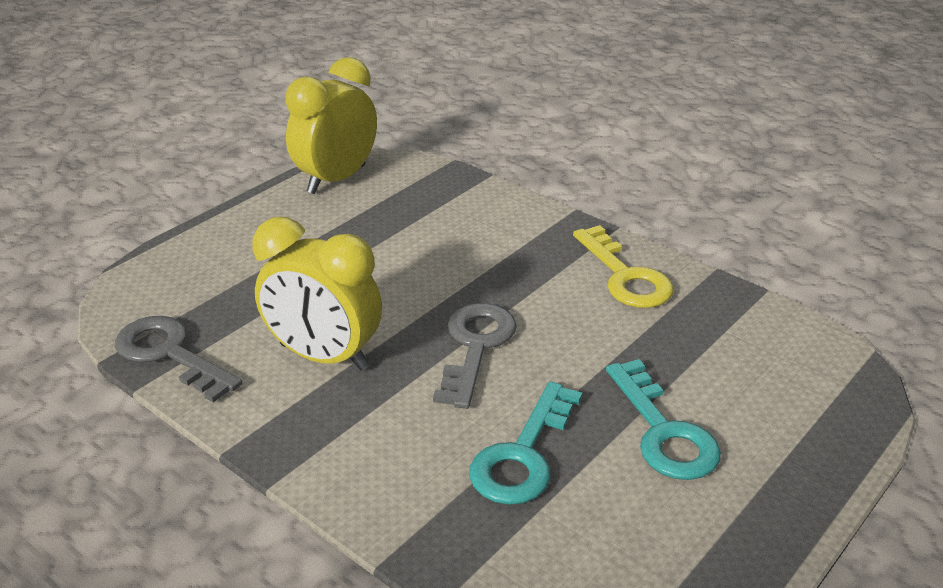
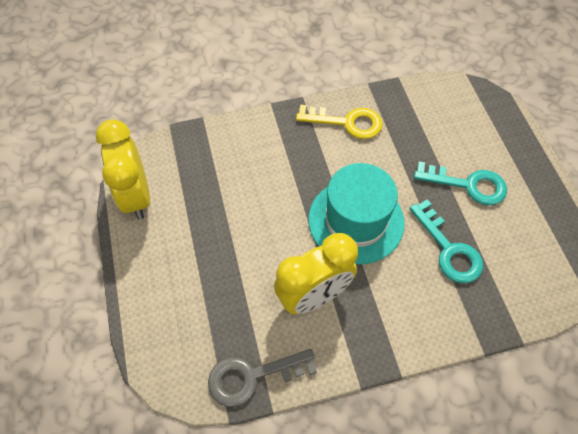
camera: 55 degrees left, 25 degrees up
grey key [433,303,517,409] -> turquoise hat [308,163,404,265]

